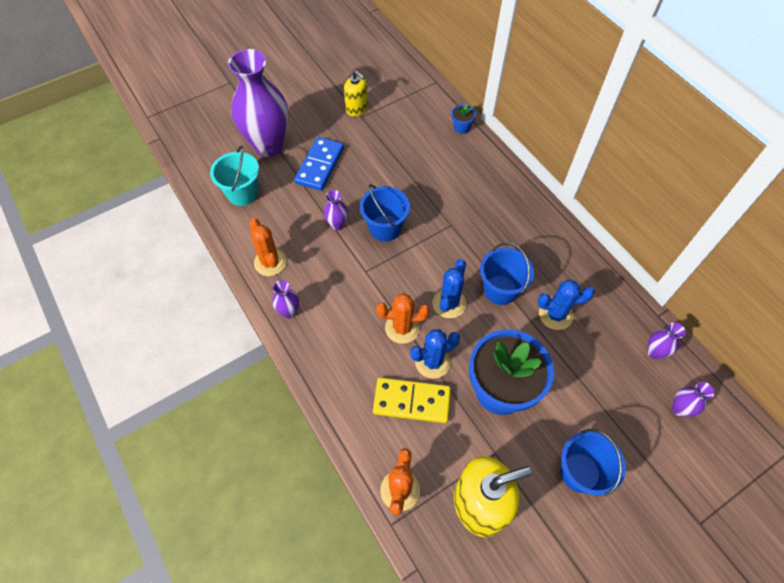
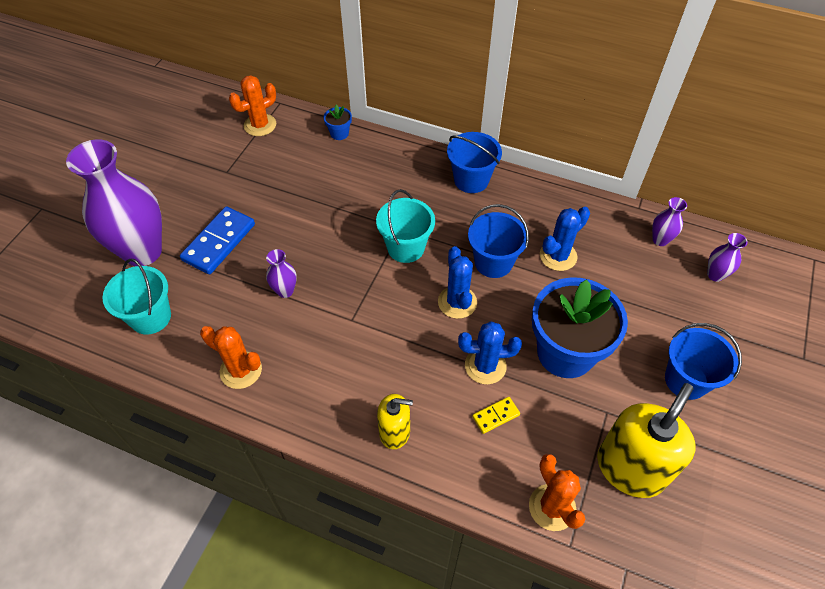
camera: 35 degrees left, 5 degrees down
purple vase [273,280,299,319] -> none
blue domino [294,137,344,191] -> blue domino turned 45 degrees clockwise [180,206,255,274]
yellow soap dispenser [344,71,368,117] -> yellow soap dispenser moved to [377,394,413,449]
blue bucket [360,184,410,242] -> blue bucket moved to [447,132,502,193]
yellow domino [373,378,451,423] -> yellow domino [472,397,520,434], size x0.50
orange cactus [376,293,430,344] -> orange cactus moved to [229,75,276,136]
blue cactus [410,329,460,379] -> blue cactus turned 60 degrees clockwise [458,321,522,384]
none -> turquoise bucket [376,189,435,263]

